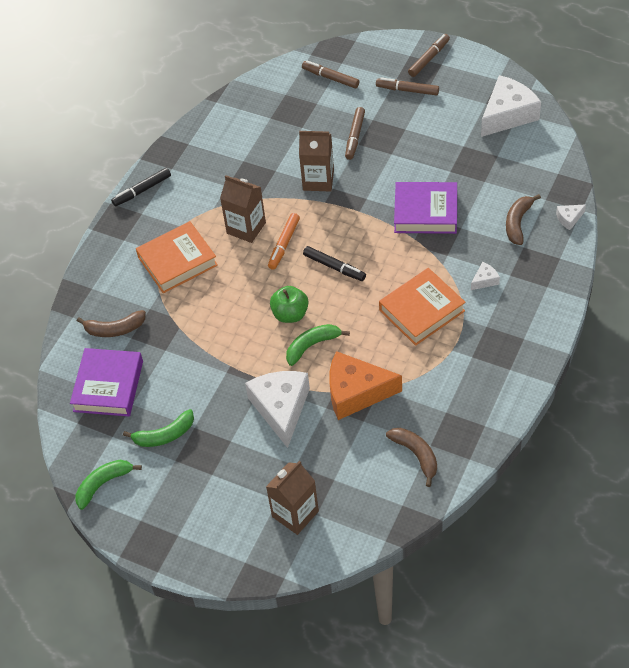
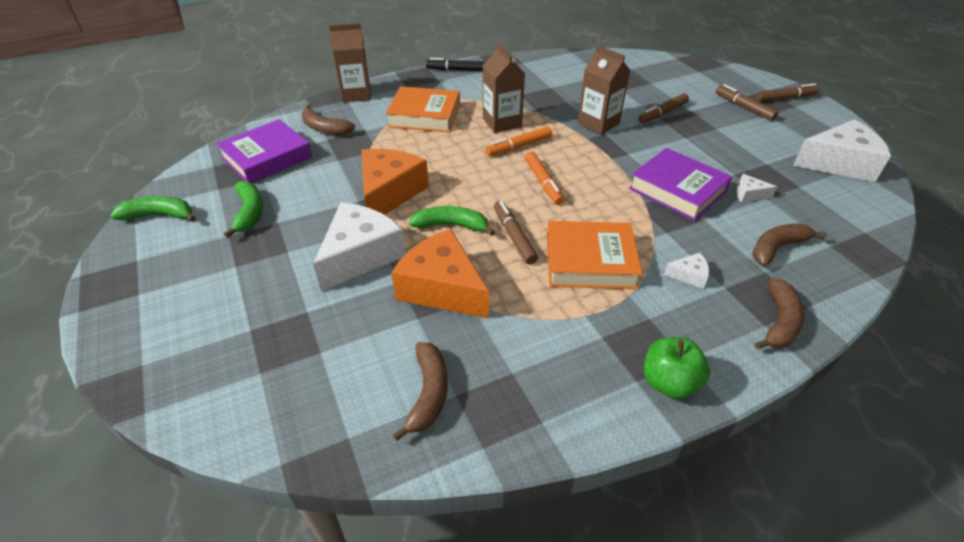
camera: 35 degrees right, 10 degrees down
green banana [123,409,194,447] -> green banana turned 120 degrees counterclockwise [224,181,263,238]
brown carton [266,461,319,535] -> brown carton moved to [329,23,371,102]
green apple [270,286,309,323] -> green apple moved to [644,337,710,399]
brown marker [302,60,360,88] -> brown marker moved to [494,201,538,265]
black marker [303,246,366,281] -> orange marker [525,152,564,205]
white cheese [556,204,586,230] -> white cheese moved to [736,174,777,203]
none -> orange cheese [361,149,429,215]
none -> brown banana [755,278,805,349]

